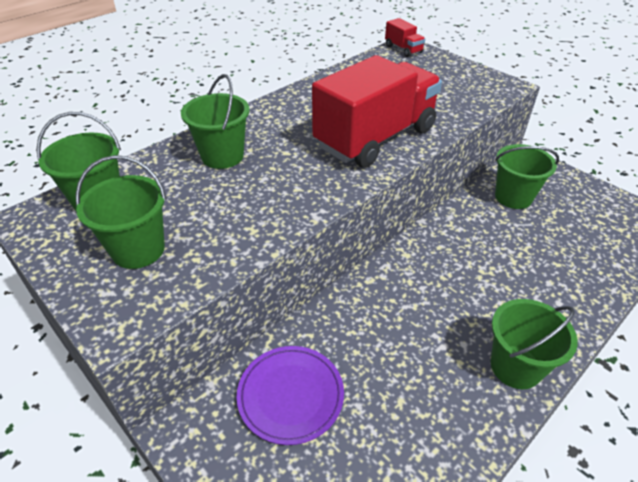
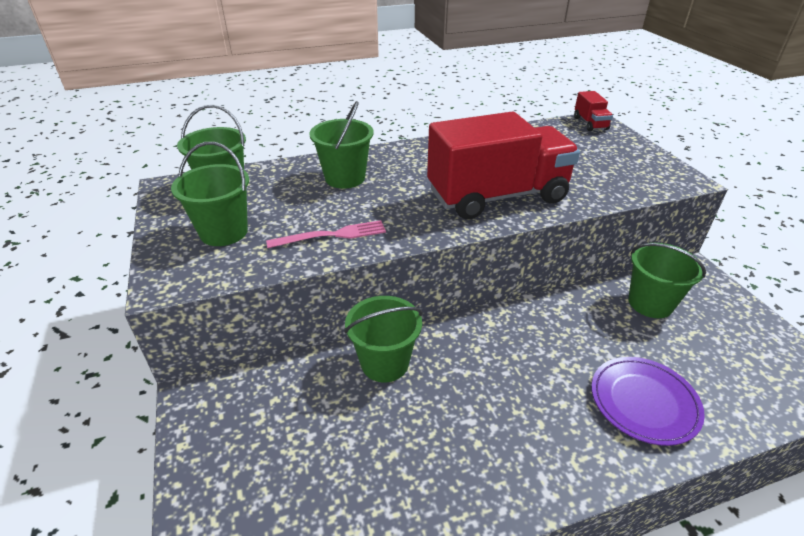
camera: 25 degrees right, 5 degrees down
purple plate [237,346,344,445] -> purple plate moved to [591,357,705,446]
green bucket [491,299,578,389] -> green bucket moved to [344,296,422,382]
none -> pink fork [266,220,386,248]

